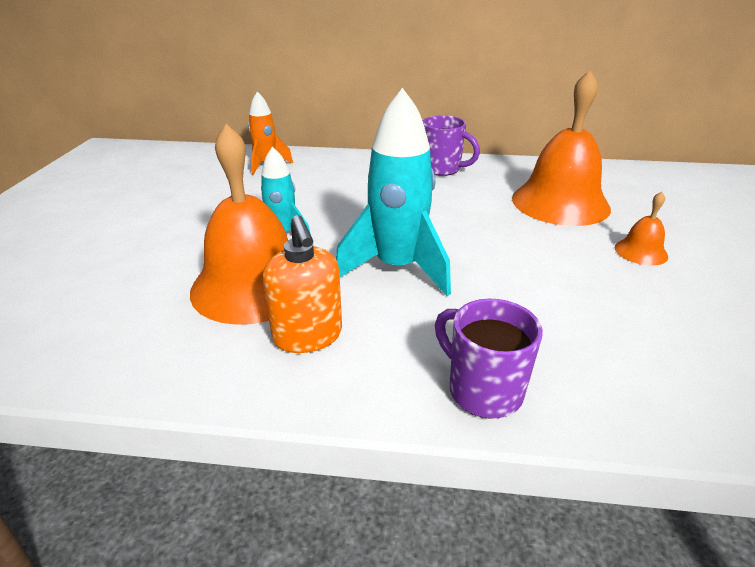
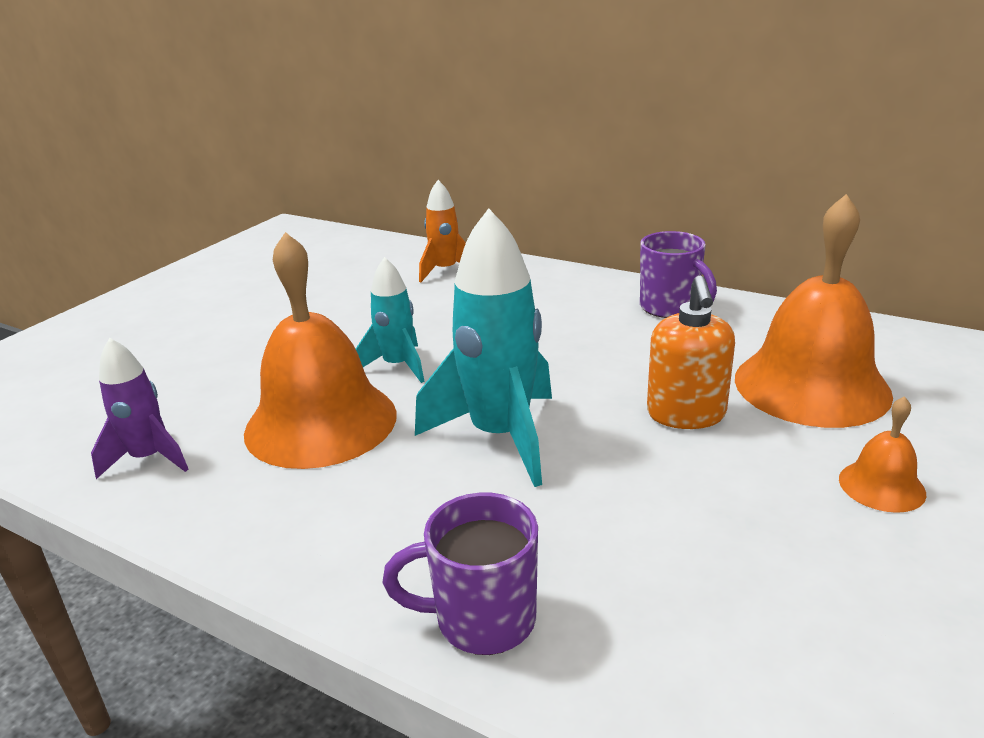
camera: 25 degrees right, 5 degrees down
orange soap dispenser [263,215,342,353] -> orange soap dispenser moved to [647,276,735,429]
purple mug [435,299,543,419] -> purple mug turned 75 degrees counterclockwise [382,493,538,655]
none -> purple rocket [91,337,189,479]

